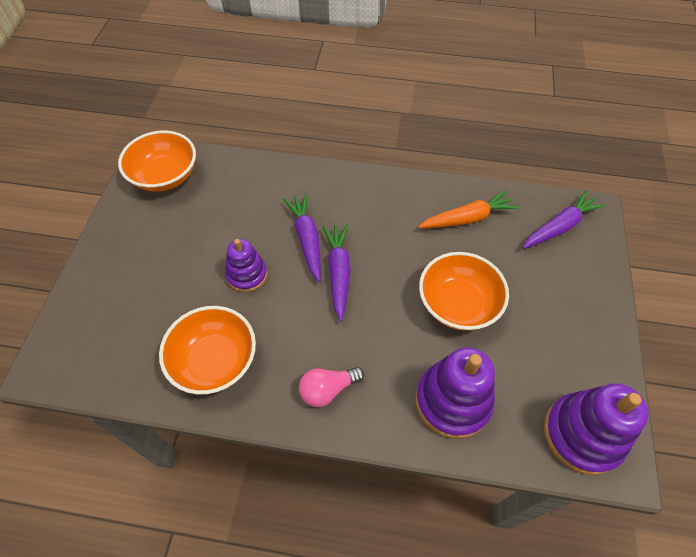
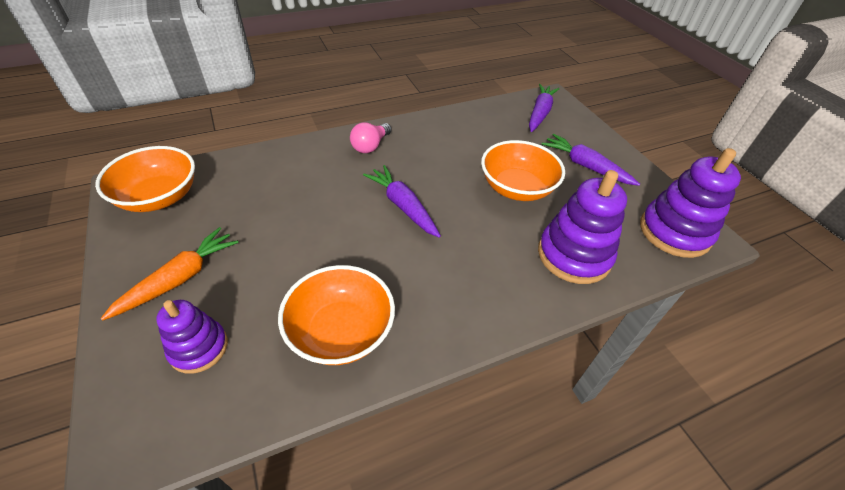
camera: 35 degrees left, 10 degrees down
purple stacking toy [225,239,268,292] -> purple stacking toy moved to [156,300,228,374]
purple carrot [283,193,321,282] -> purple carrot moved to [542,134,640,186]
pink light bulb [299,367,364,407] -> pink light bulb moved to [350,123,392,153]
orange carrot [418,190,519,228] -> orange carrot moved to [100,227,239,321]

